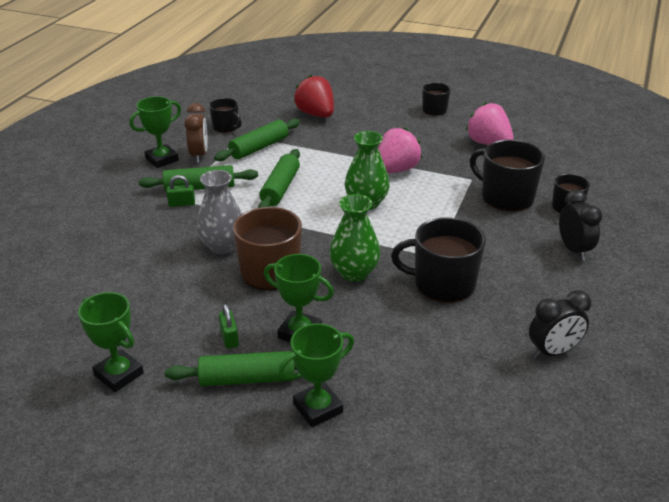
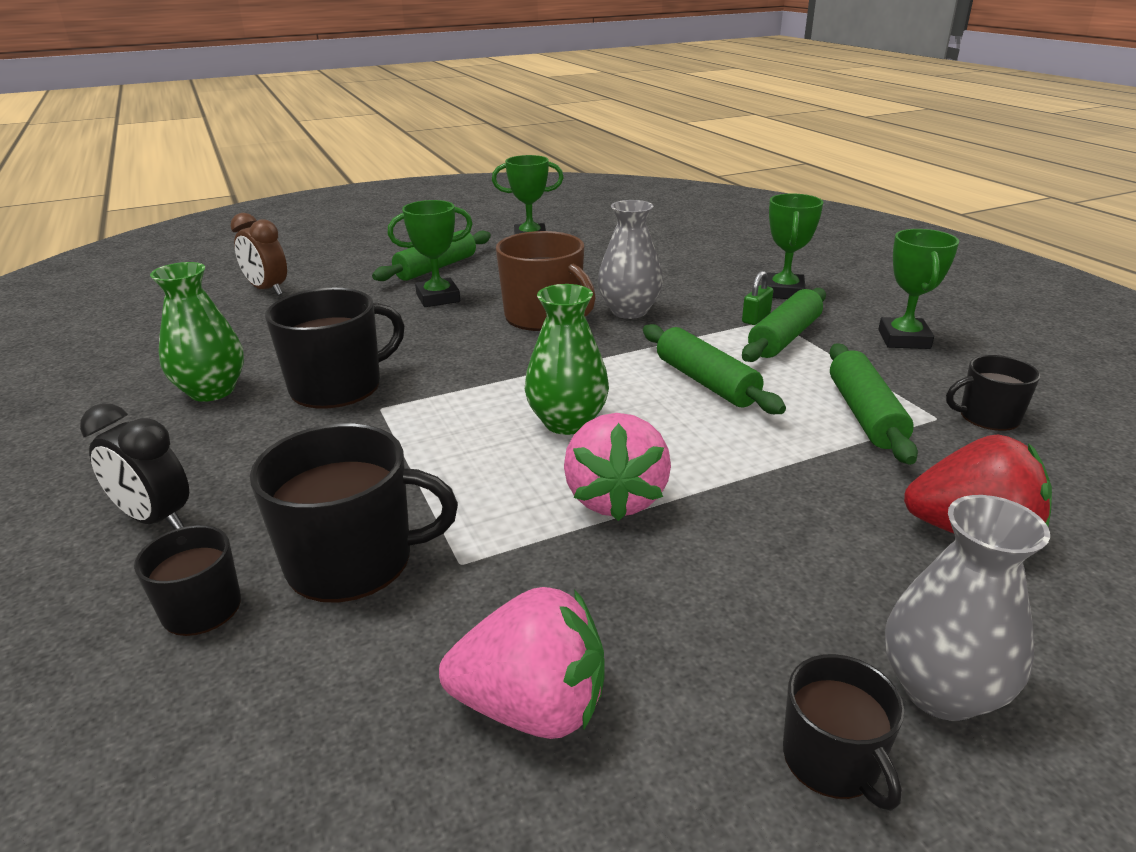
camera: 135 degrees right, 5 degrees down
brown clock [184,103,208,163] -> brown clock moved to [230,213,287,296]
green padlock [219,304,239,349] -> none
green trophy [279,323,354,427] -> green trophy moved to [767,194,823,299]
green vase [329,194,380,282] -> green vase moved to [150,262,244,402]
black clock [529,290,591,358] -> none
none -> grey vase [885,495,1050,721]

